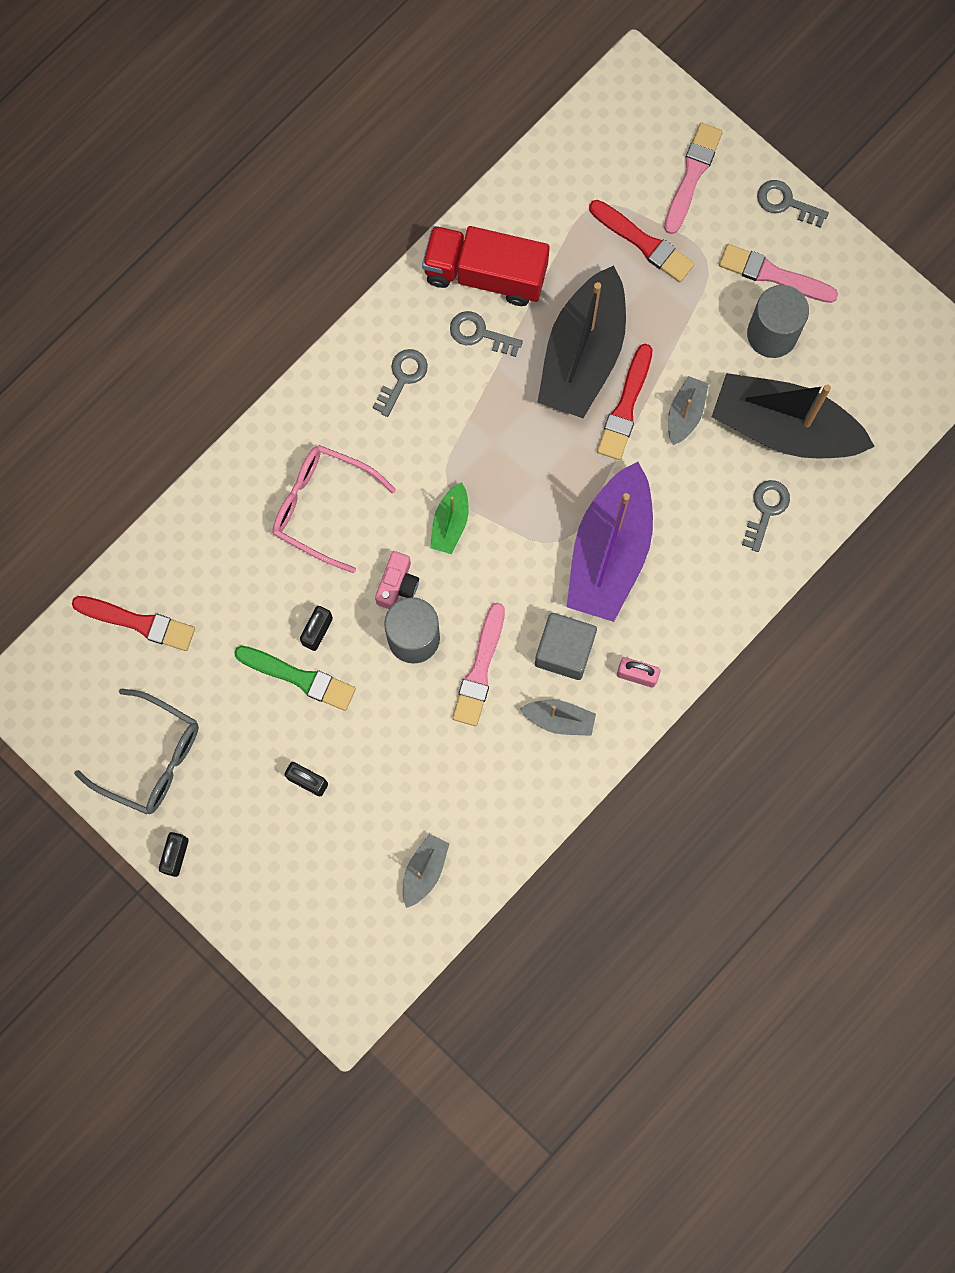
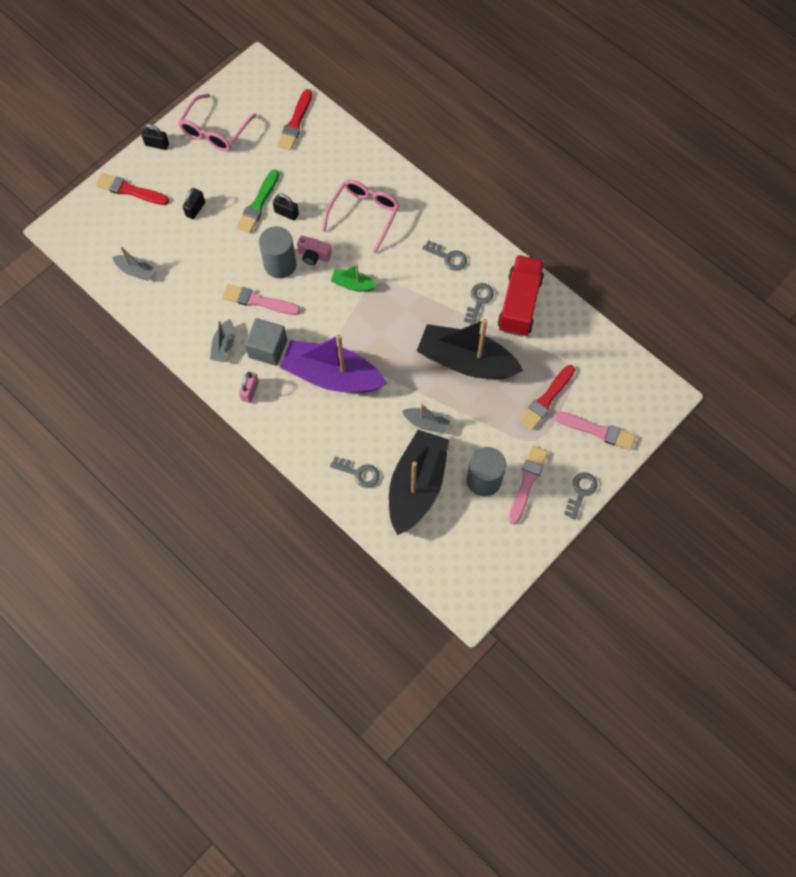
camera: 90 degrees right, 10 degrees down
grey glasses [74,689,199,814] -> pink glasses [178,94,257,151]
red brush [597,344,653,460] -> red brush moved to [96,173,169,205]

